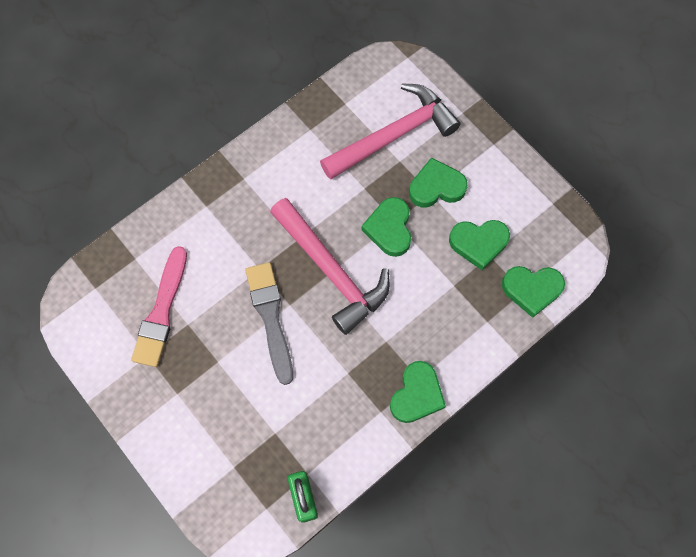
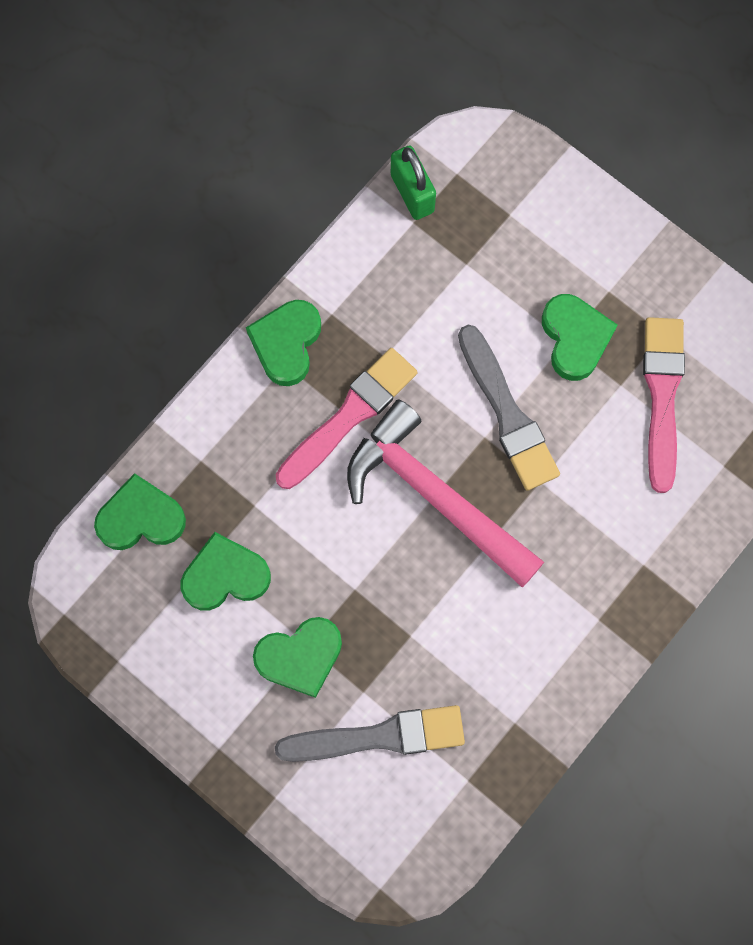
camera: 170 degrees right, 5 degrees up
pink hammer [320,83,461,180] -> grey brush [275,705,465,762]
green heart [362,197,411,257] -> green heart moved to [542,294,618,381]
none -> pink brush [276,348,417,489]

